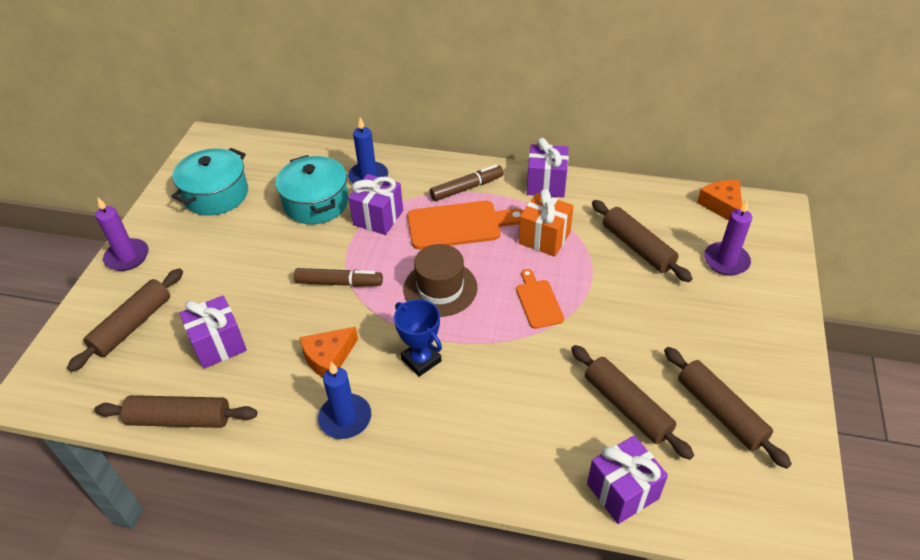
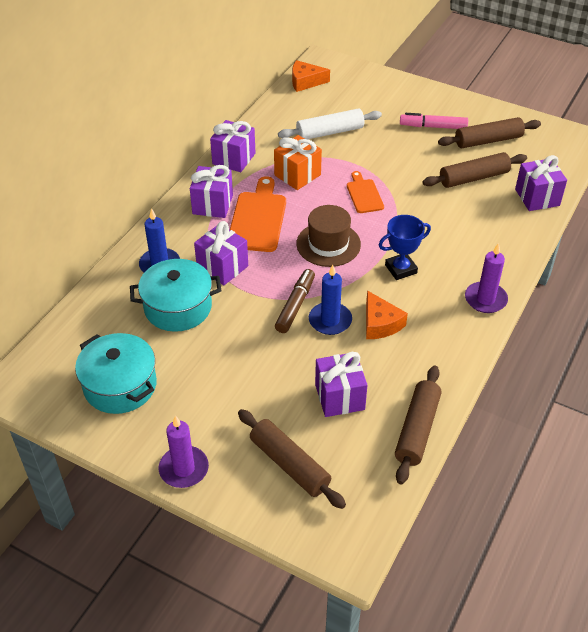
camera: 75 degrees left, 0 degrees up
blue candle [318,361,371,439] -> blue candle moved to [309,265,352,335]
brown marker [430,165,504,201] -> purple gift [190,165,233,218]
orange cutting board [516,269,564,329] -> orange cutting board turned 75 degrees clockwise [347,171,384,213]
brown rolling pin [592,200,693,282] -> white rolling pin [278,108,382,139]
purple candle [704,200,752,275] -> purple candle moved to [465,243,508,313]
none -> pink marker [400,113,468,129]

